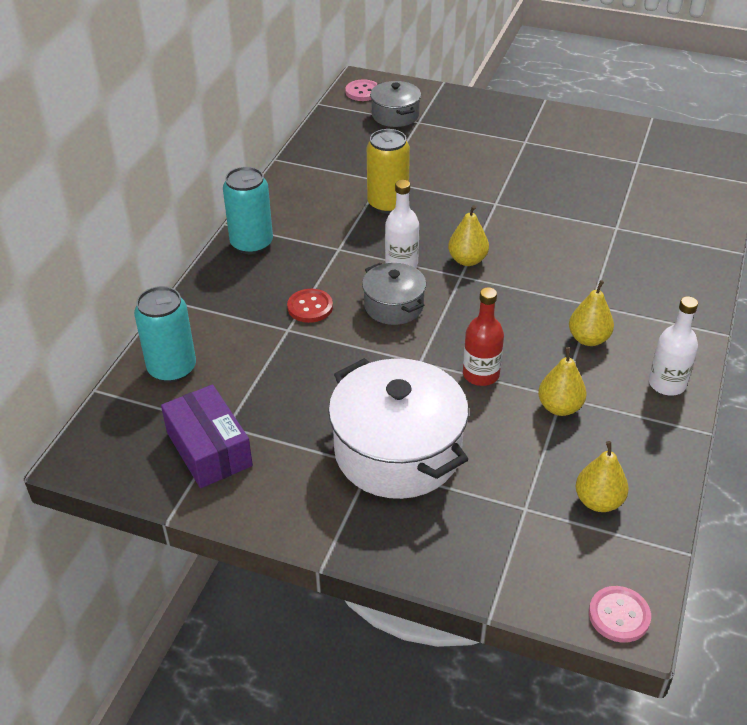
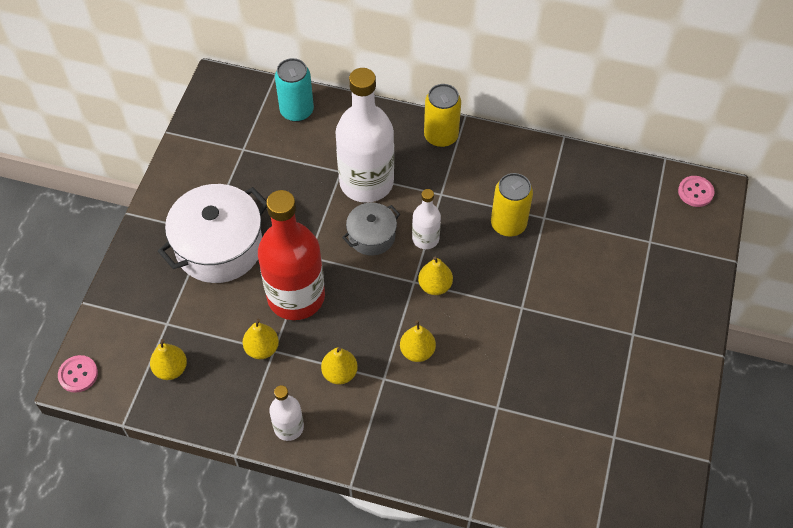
camera: 85 degrees right, 15 degrees up
purple box [161,384,253,488] -> none
turquoise can [223,167,273,254] -> yellow can [424,84,461,147]
red button [287,289,333,323] -> white bottle [336,68,394,203]
grey pot [370,81,421,127] -> none
red bottle [463,287,504,386] -> red bottle [258,190,325,320], size x2.07
none -> yellow pear [400,320,436,362]

